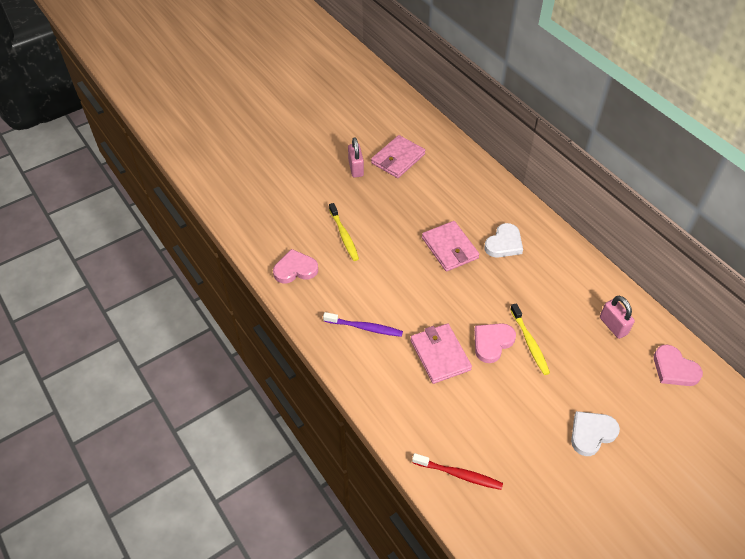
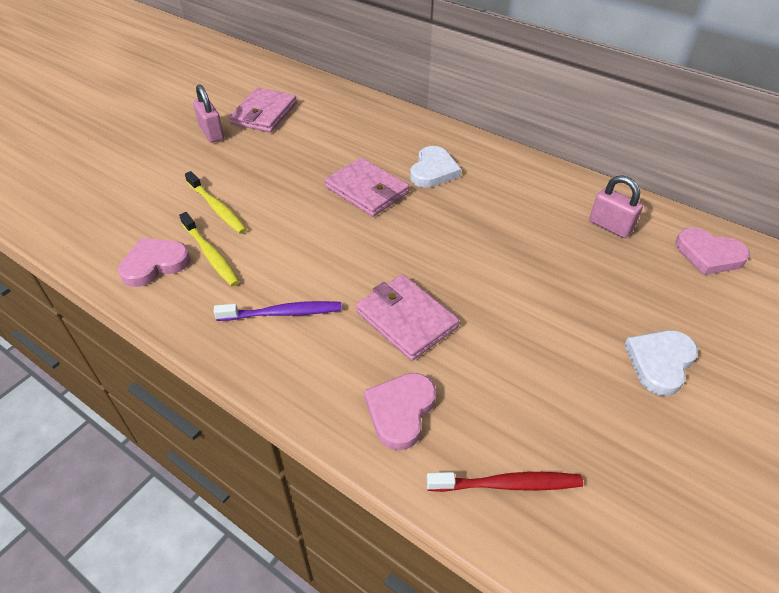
camera: 20 degrees left, 5 degrees down
pink heart [474,323,516,363] -> pink heart moved to [364,373,436,450]
yellow toothbrush [510,303,550,375] -> yellow toothbrush moved to [179,212,240,286]

